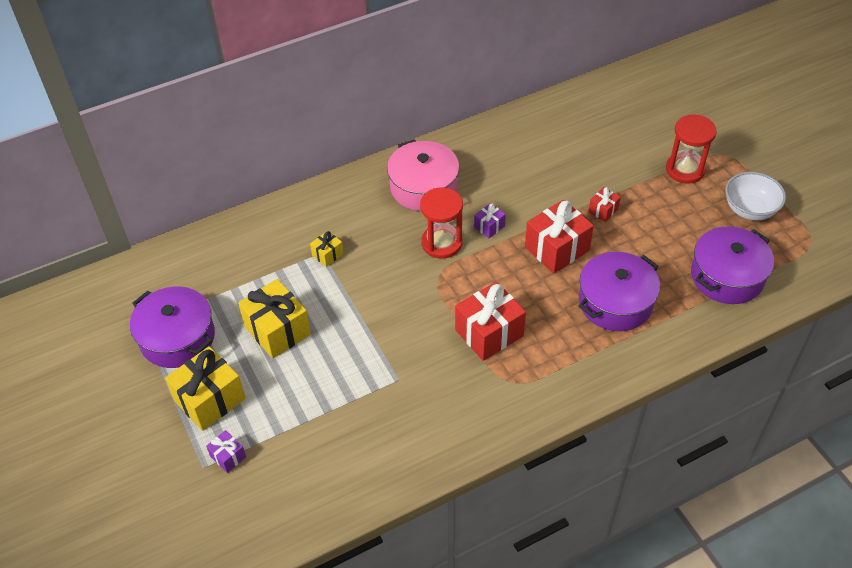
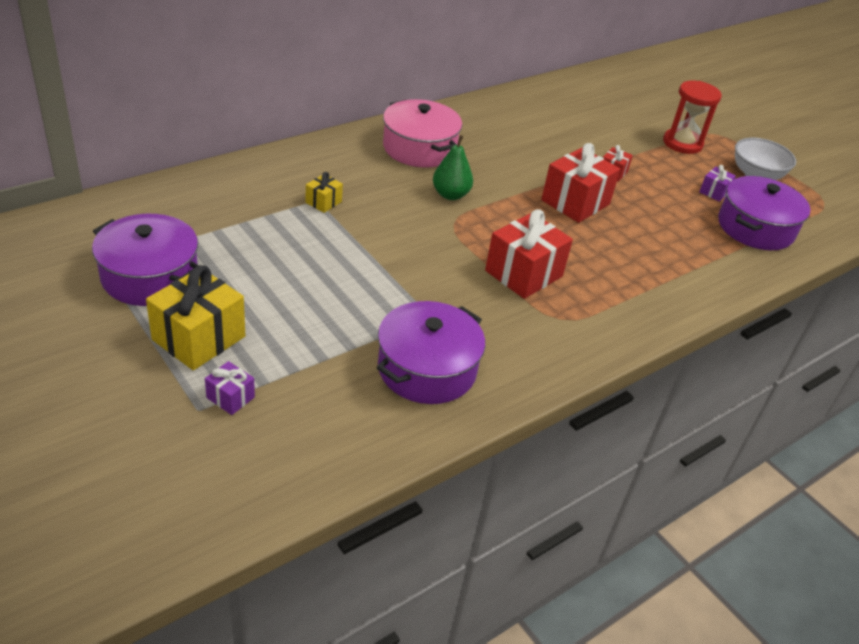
camera: 15 degrees left, 10 degrees down
yellow gift [238,279,311,359] -> none
red hourglass [420,188,463,259] -> green pear [433,135,473,200]
purple gift [474,203,506,238] -> purple gift moved to [699,165,736,202]
purple pot [579,252,660,331] -> purple pot moved to [377,301,485,404]

